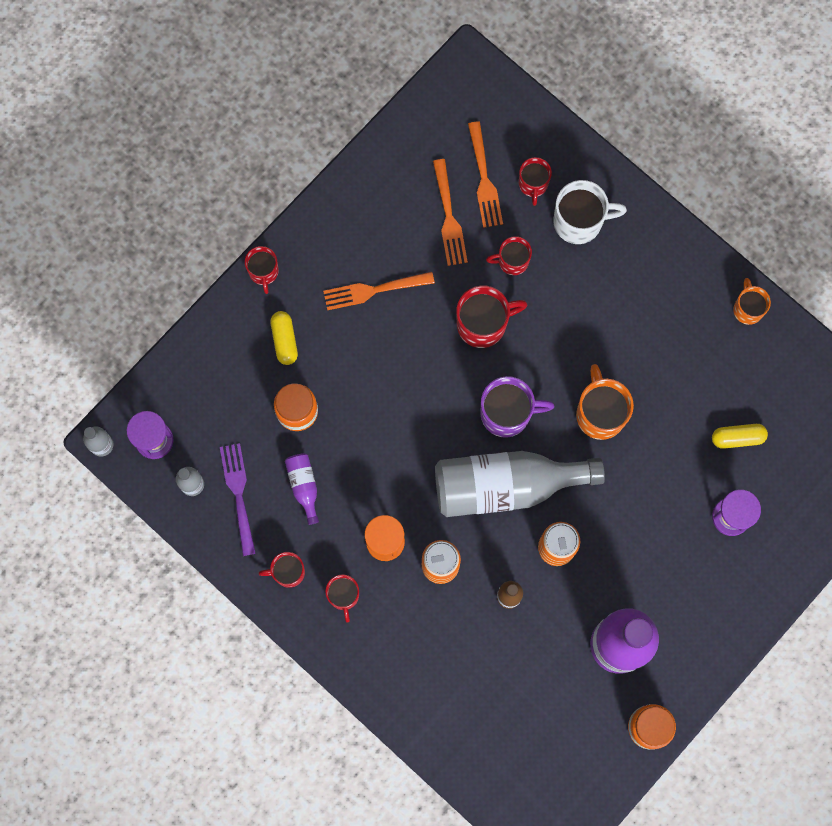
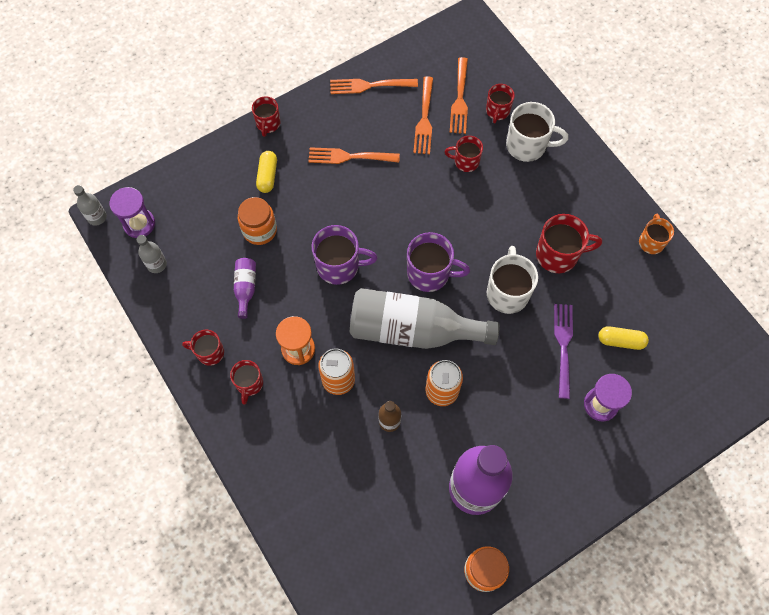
camera: 15 degrees right, 10 degrees down
purple fork [220,443,256,556] -> purple fork moved to [554,304,573,399]
red mug [456,286,528,348] -> red mug moved to [536,214,602,273]
orange mug [576,364,634,440] -> white mug [487,246,538,314]
none -> purple mug [312,225,378,285]
none -> orange fork [330,79,418,94]

